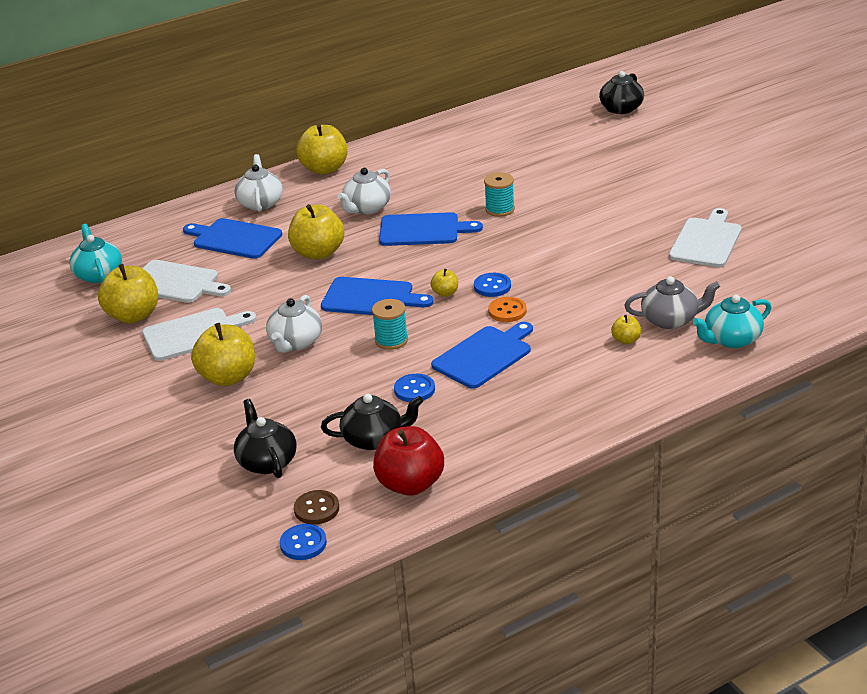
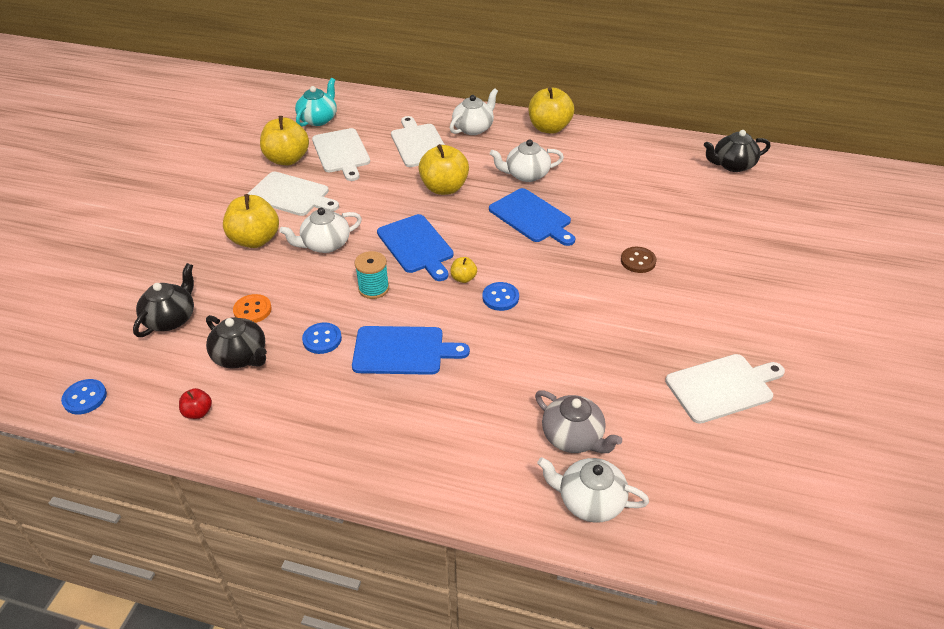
camera: 45 degrees right, 10 degrees up
blue cutting board [183,218,282,259] -> white cutting board [391,116,445,167]
brown button [294,490,339,525] -> brown button moved to [621,247,657,273]
red apple [373,426,444,496] -> red apple [179,388,212,419], size x0.47
turquoise spool [484,172,515,217] -> none
orange button [488,297,527,322] -> orange button moved to [233,294,272,323]
black teapot [599,71,644,114] -> black teapot moved to [704,130,770,172]
yellow apple [611,315,641,344] -> none
turquoise teapot [693,294,771,348] -> white teapot [537,457,649,523]

